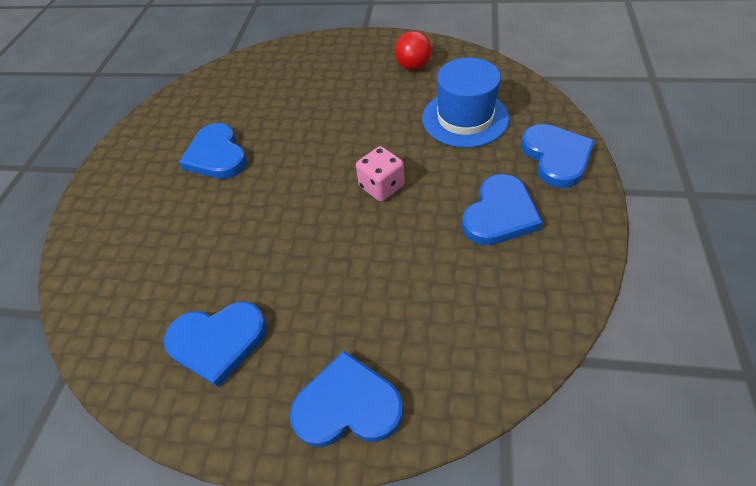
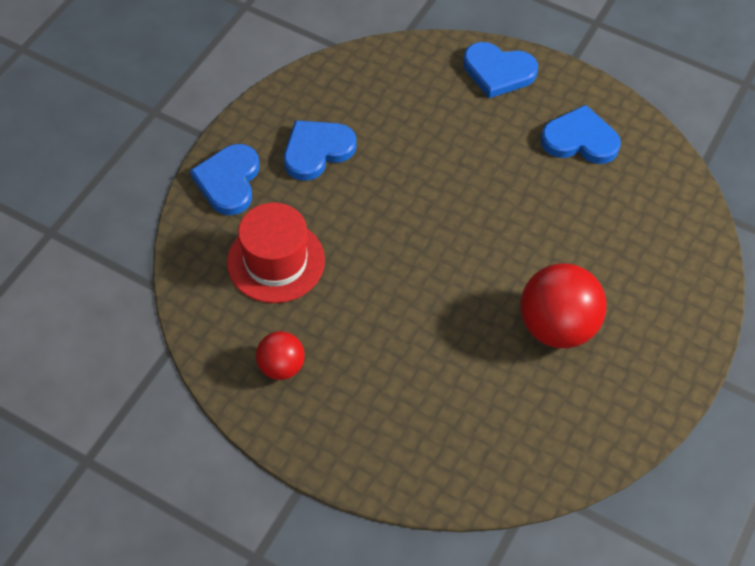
camera: 165 degrees left, 5 degrees up
blue heart [179,123,247,179] -> red ball [520,263,606,348]
pink dice [356,146,405,202] -> none
blue hat [422,58,509,148] -> red hat [227,203,325,303]

